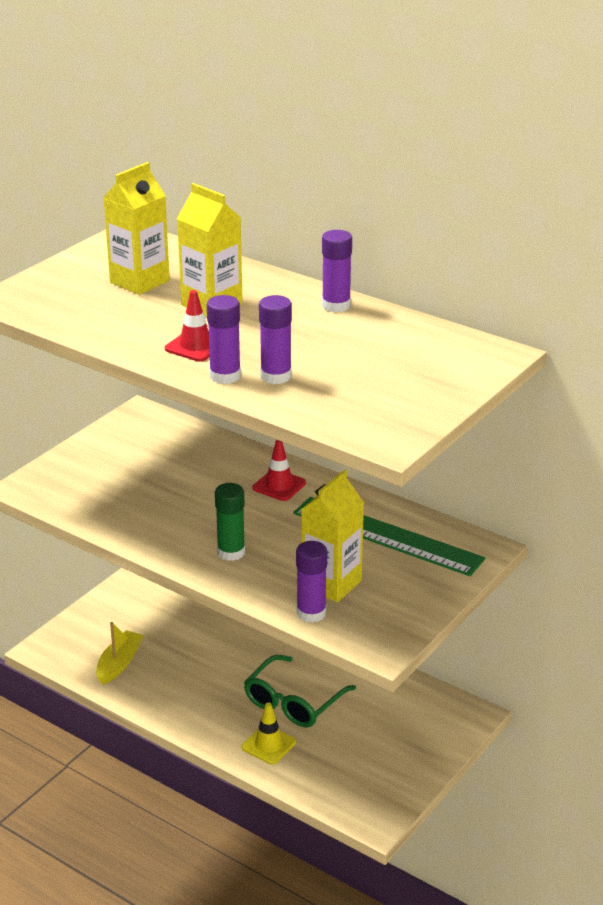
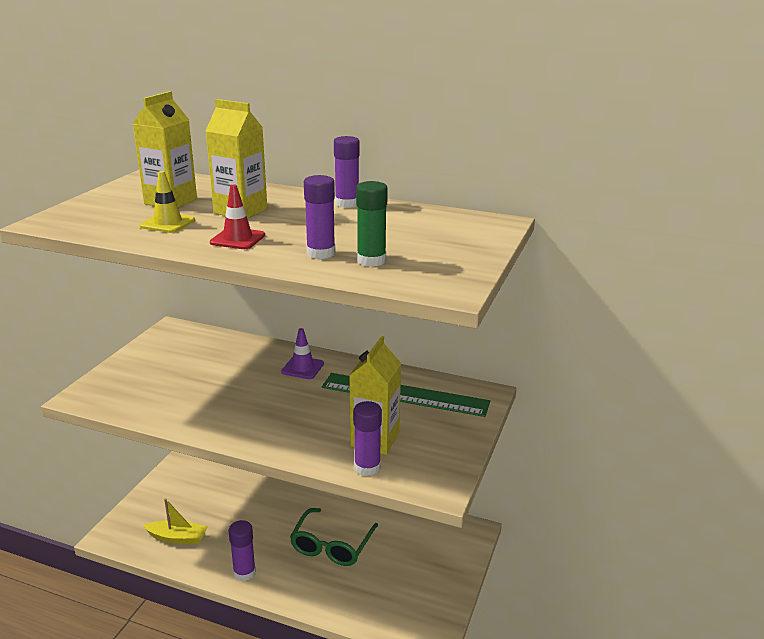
camera: 15 degrees left, 5 degrees down
yellow boat [96,622,144,685] -> yellow boat turned 90 degrees clockwise [143,498,208,544]
purple glue stick [207,295,241,384] -> purple glue stick moved to [229,520,256,581]
green glue stick [215,483,245,561] -> green glue stick moved to [356,181,388,267]
yellow traffic cone [242,702,296,765] -> yellow traffic cone moved to [140,171,195,233]
red traffic cone [252,440,306,501] -> purple traffic cone [281,328,324,379]

